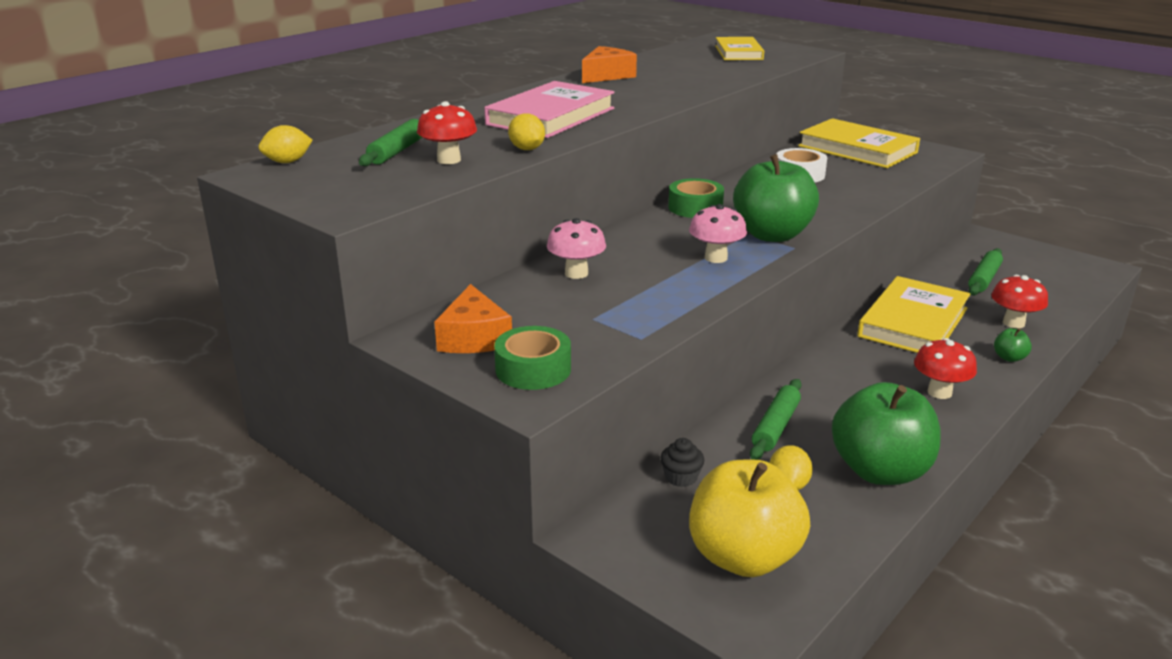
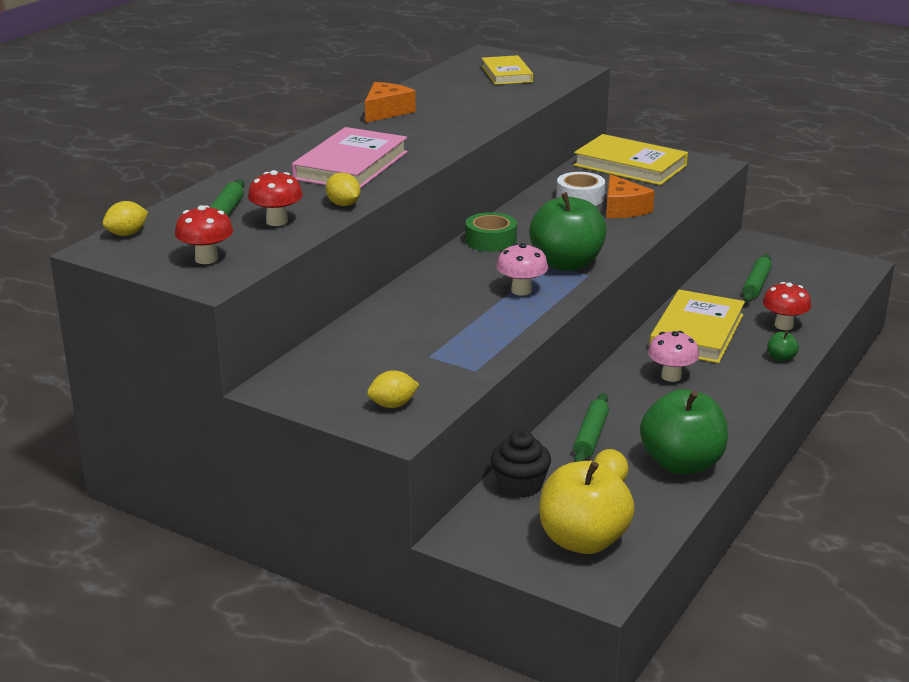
camera: 10 degrees left, 0 degrees up
orange cheese [434,284,512,353] -> orange cheese moved to [606,174,655,218]
green tape [494,326,571,390] -> yellow lemon [367,370,419,408]
pink mushroom [547,218,606,279] -> pink mushroom moved to [648,331,699,382]
black cupcake [660,438,704,487] -> black cupcake [491,430,551,498], size x1.62
red mushroom [914,338,977,399] -> red mushroom moved to [175,205,233,264]

